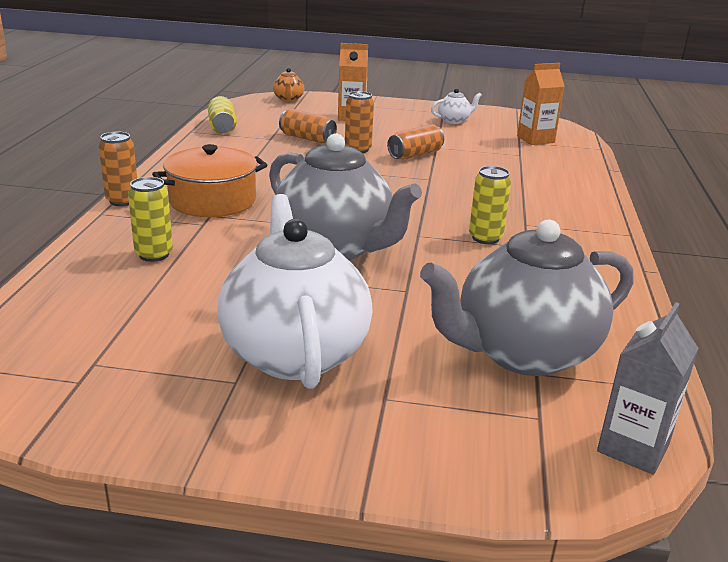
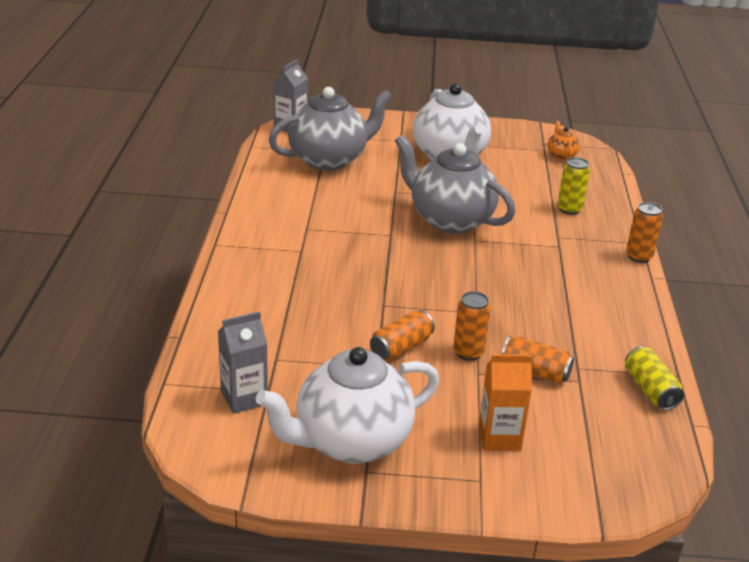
camera: 175 degrees right, 5 degrees up
orange pot [152,144,267,217] -> none
orange teapot [273,68,304,102] -> orange teapot moved to [547,121,580,160]
white teapot [431,88,482,124] -> white teapot [256,347,439,464], size x2.40
yellow can [469,166,511,244] -> none
orange carton [517,63,565,145] -> grey carton [218,311,268,414]

